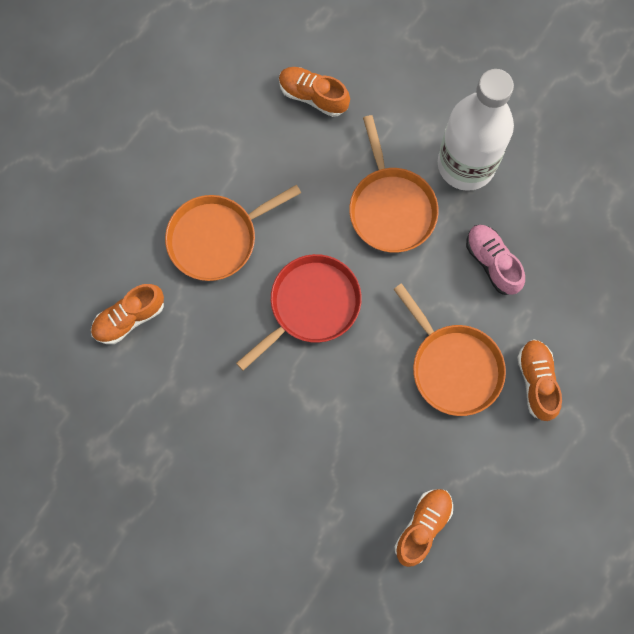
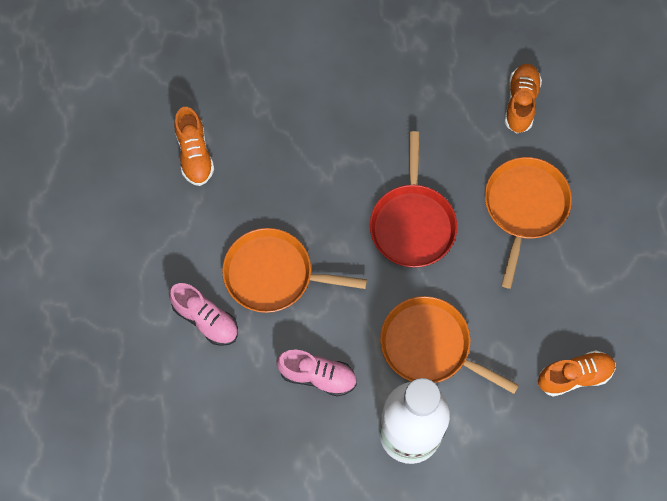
camera: 135 degrees right, 5 degrees down
orange shoe [517,340,562,421] -> pink shoe [169,283,238,346]

